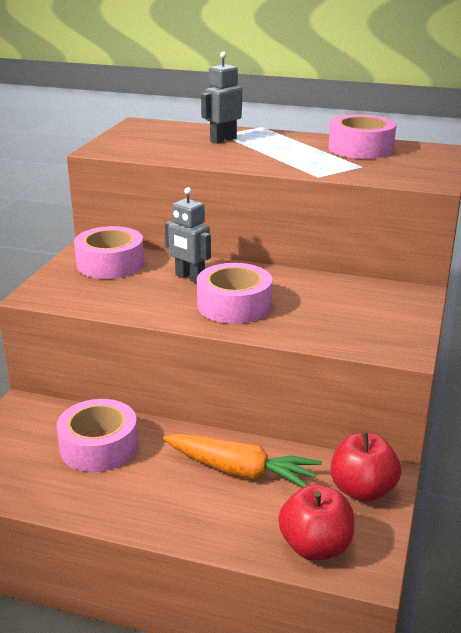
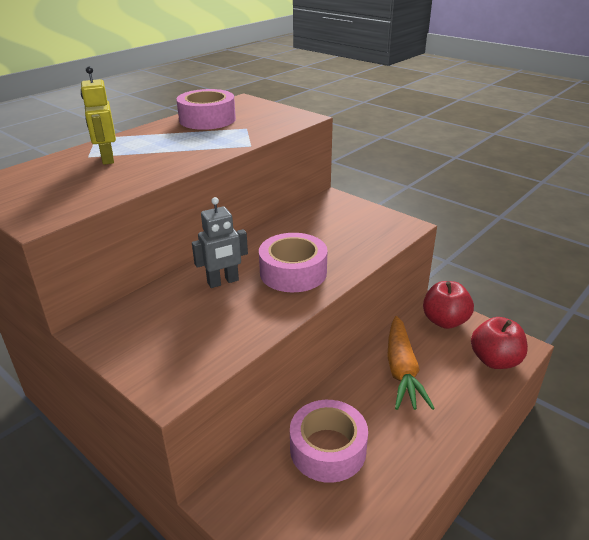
camera: 65 degrees left, 5 degrees up
pink tape [74,226,144,279] -> none
orange carrot [163,434,322,487] -> orange carrot turned 135 degrees clockwise [387,316,435,410]
grey robot [201,51,242,144] -> yellow robot [81,66,116,165]

